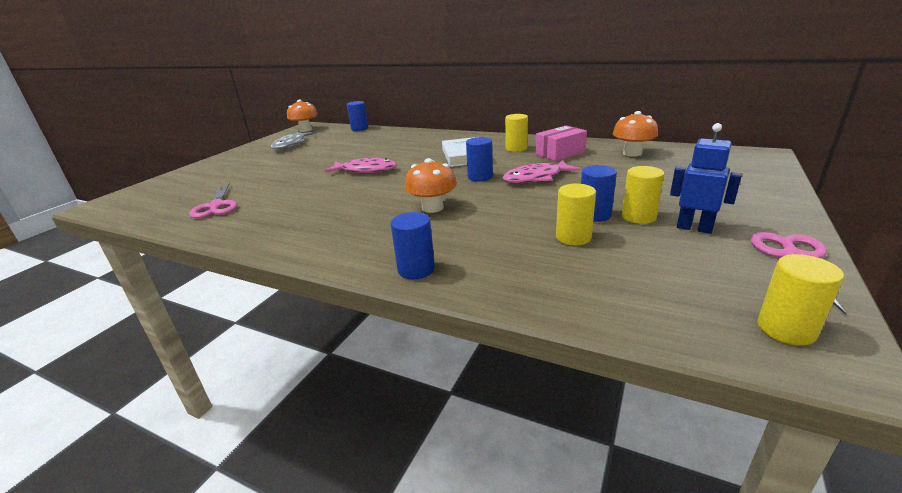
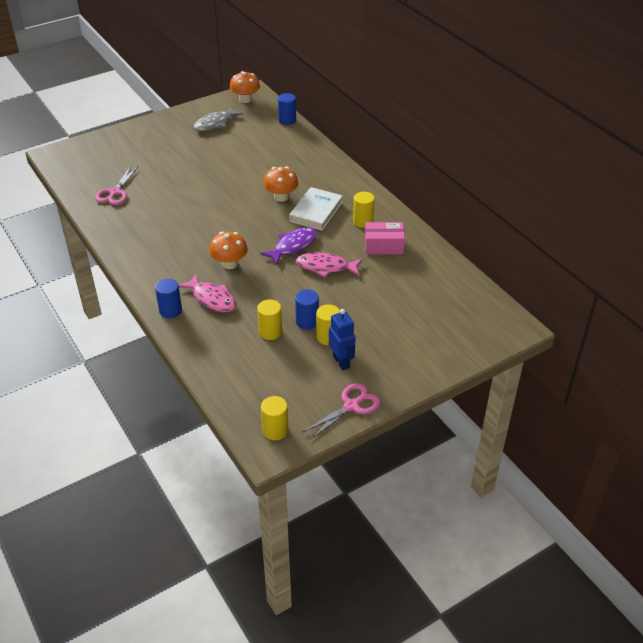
camera: 30 degrees right, 15 degrees up
pink fish [324,158,397,173] -> pink fish moved to [179,274,236,312]
blue cylinder [466,137,493,182] -> purple fish [260,227,317,265]
orange mushroom [613,111,658,157] -> orange mushroom moved to [263,167,298,202]

